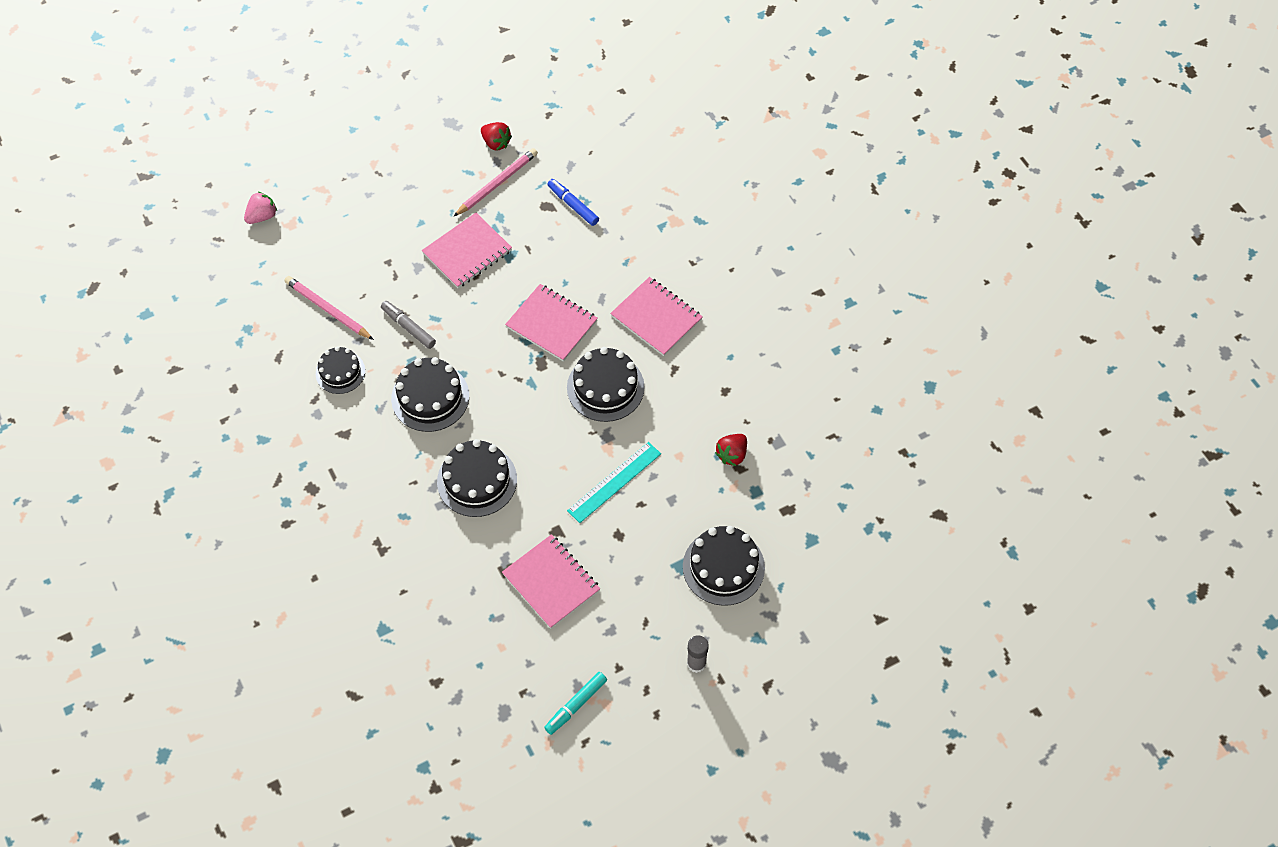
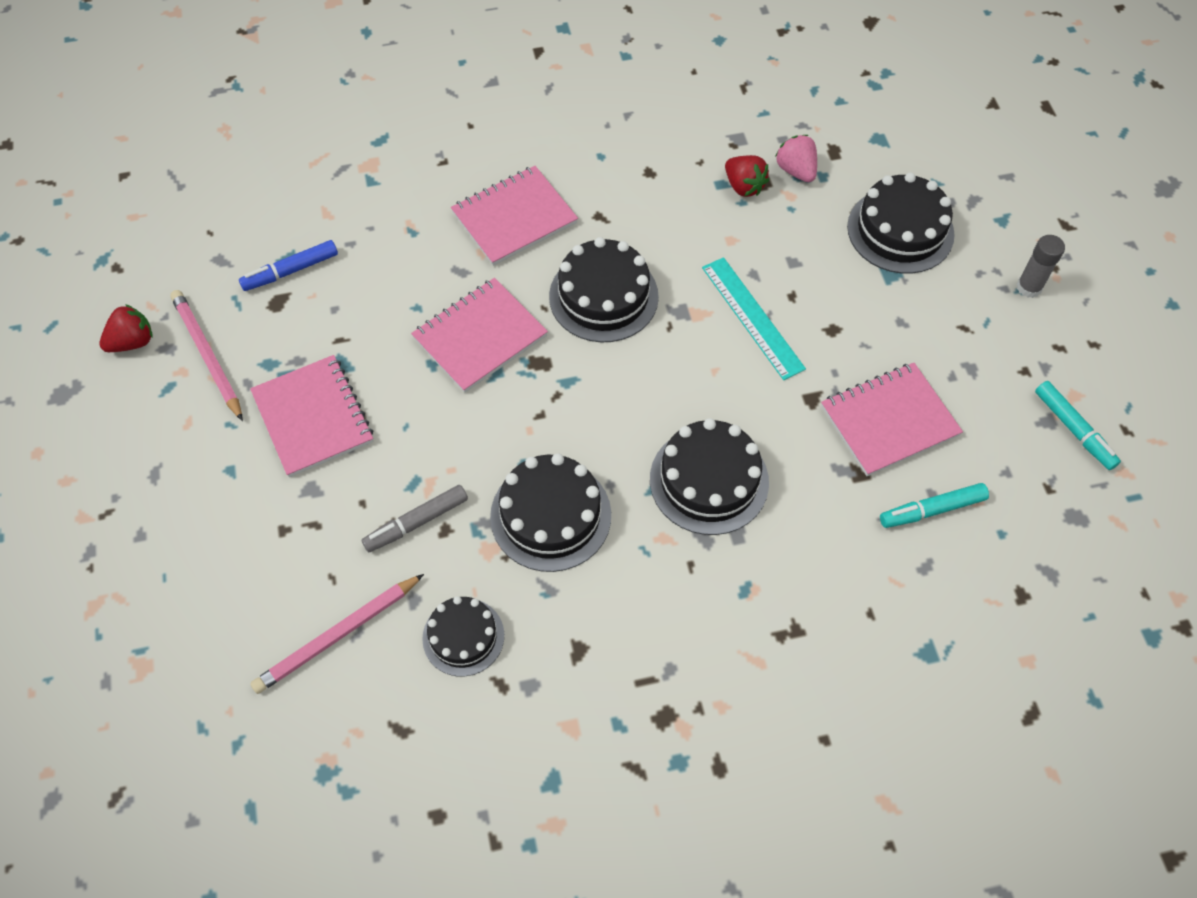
camera: 75 degrees left, 0 degrees up
pink strawberry [244,191,277,224] -> pink strawberry moved to [775,135,817,182]
none -> turquoise marker [880,483,989,528]

